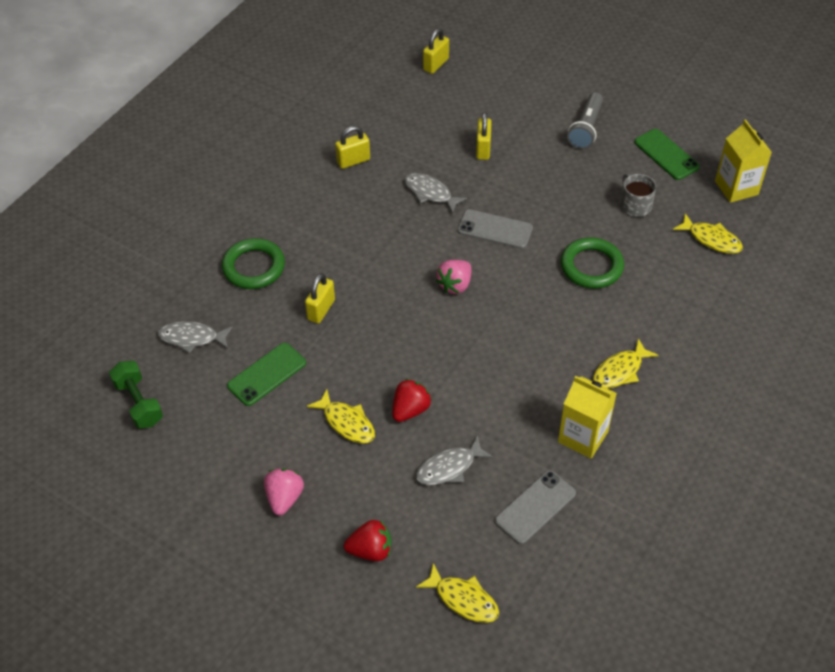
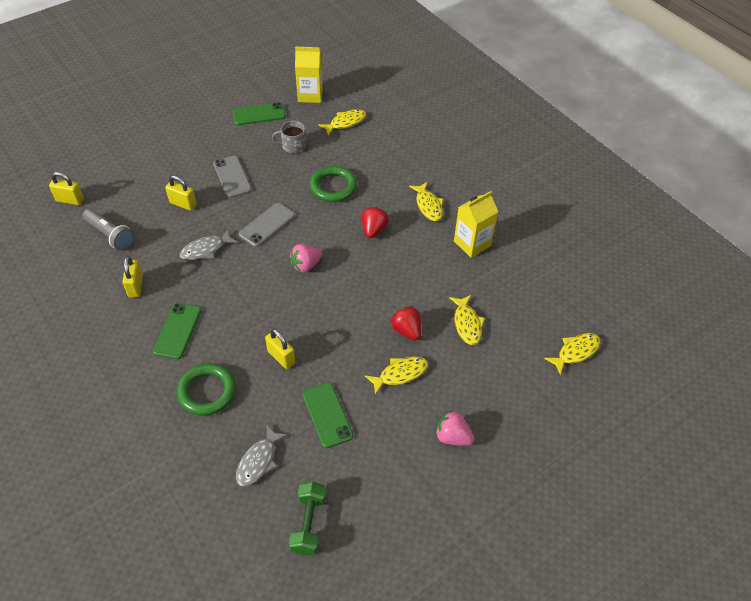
camera: 70 degrees left, 0 degrees up
green dumbbell [109,361,163,429] -> green dumbbell turned 75 degrees counterclockwise [289,481,327,556]
red strawberry [344,520,391,561] -> red strawberry moved to [362,207,389,238]
grey fish [416,435,493,485] -> yellow fish [449,295,485,345]
yellow padlock [423,28,449,74] -> yellow padlock turned 45 degrees counterclockwise [49,172,84,205]
pink strawberry [436,260,471,294] -> pink strawberry turned 90 degrees clockwise [290,244,322,273]
grey phone [495,470,576,544] -> grey phone moved to [213,156,252,198]
grey flashlight [567,92,603,149] -> grey flashlight moved to [82,209,134,250]
none -> green phone [153,303,201,359]

